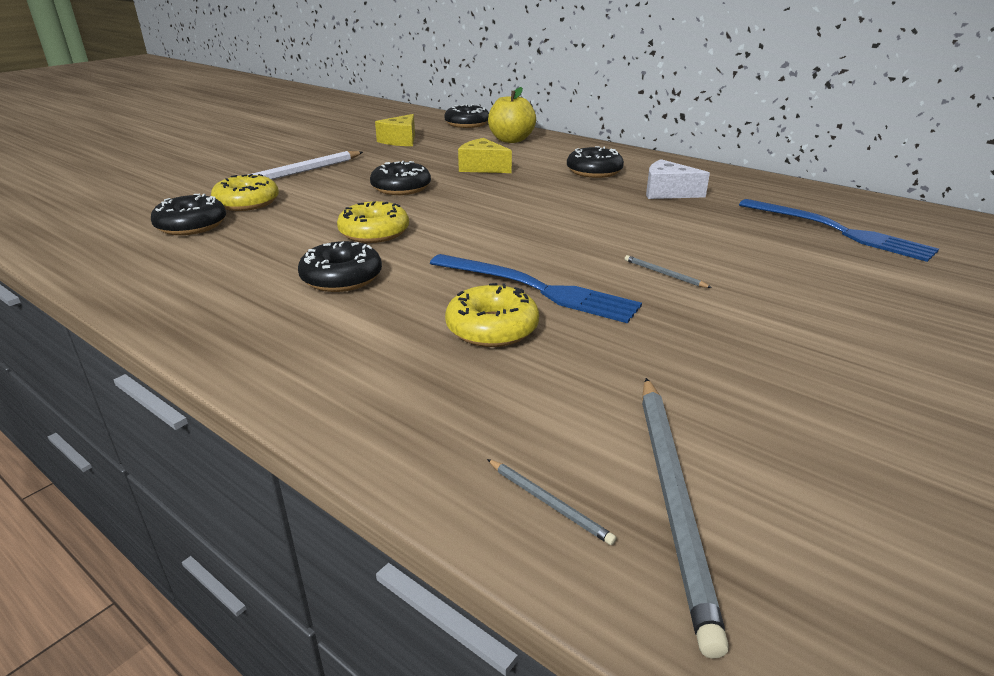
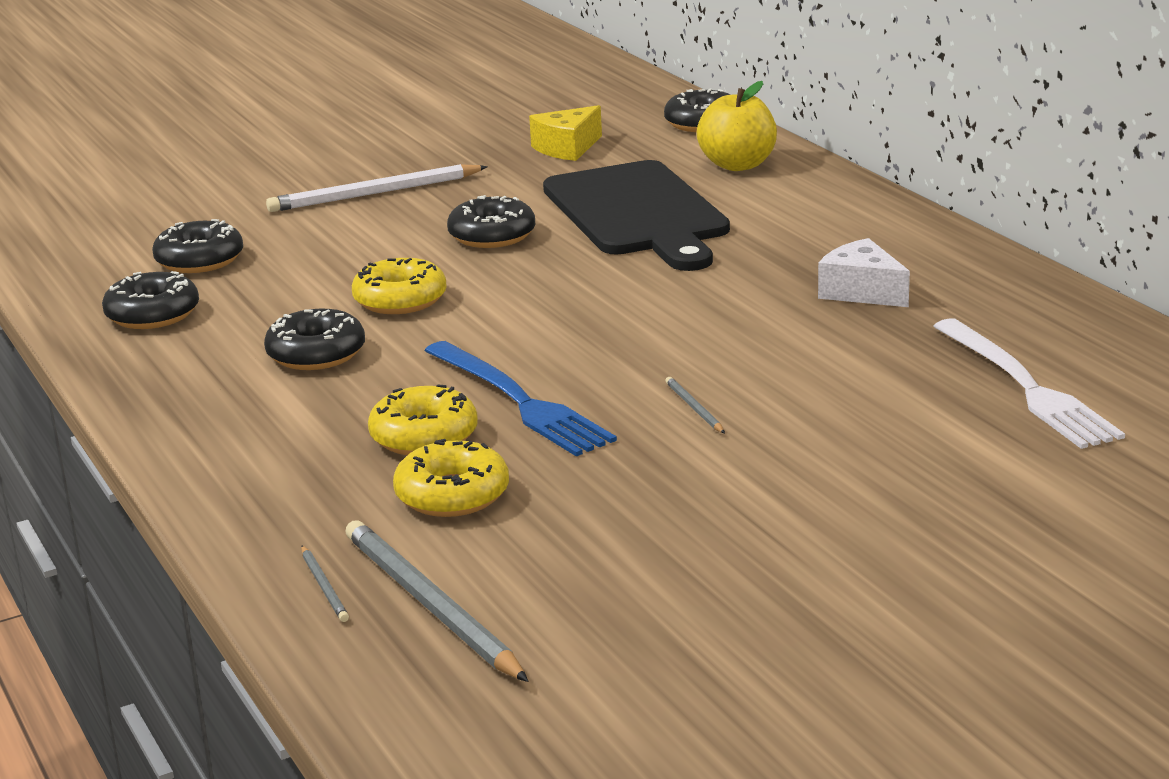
camera: 25 degrees right, 5 degrees down
yellow donut [211,174,279,211] -> yellow donut moved to [393,439,509,517]
yellow cheese [458,138,512,173] -> black cutting board [543,160,730,271]
black donut [567,146,624,178] -> black donut moved to [102,271,199,329]
grey pencil [642,378,729,659] -> grey pencil turned 120 degrees clockwise [345,520,528,682]
blue fork [739,199,939,262] -> white fork [933,318,1125,449]

